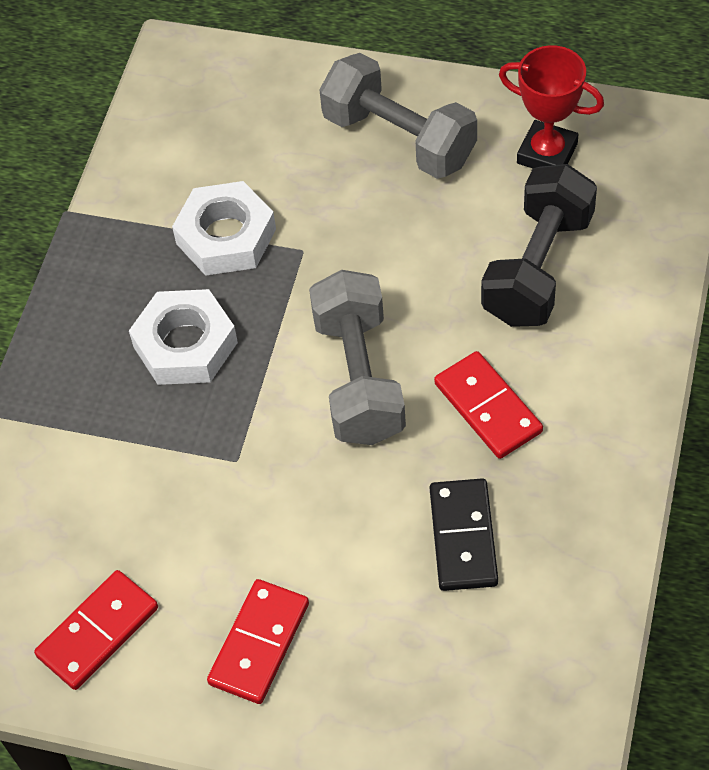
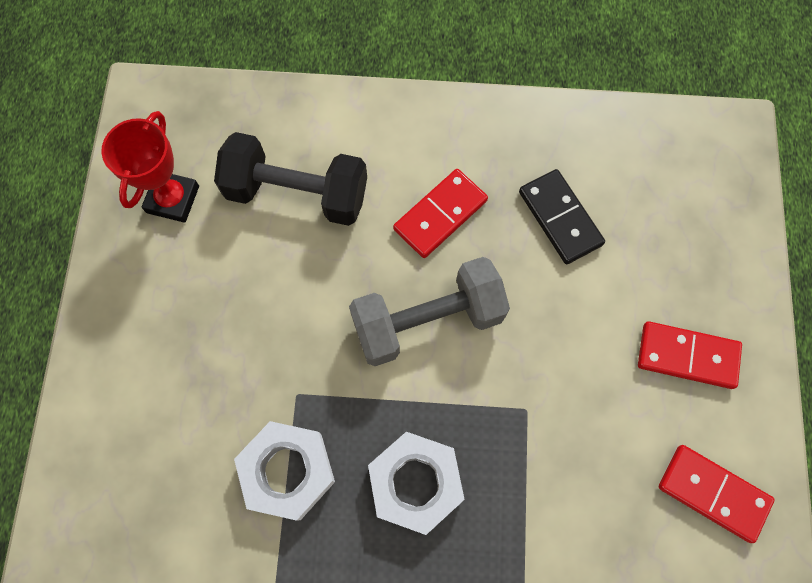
camera: 105 degrees left, 15 degrees up
grey dumbbell [319,53,477,179] -> none
black domino [430,478,498,591] -> black domino turned 75 degrees clockwise [519,169,605,264]

